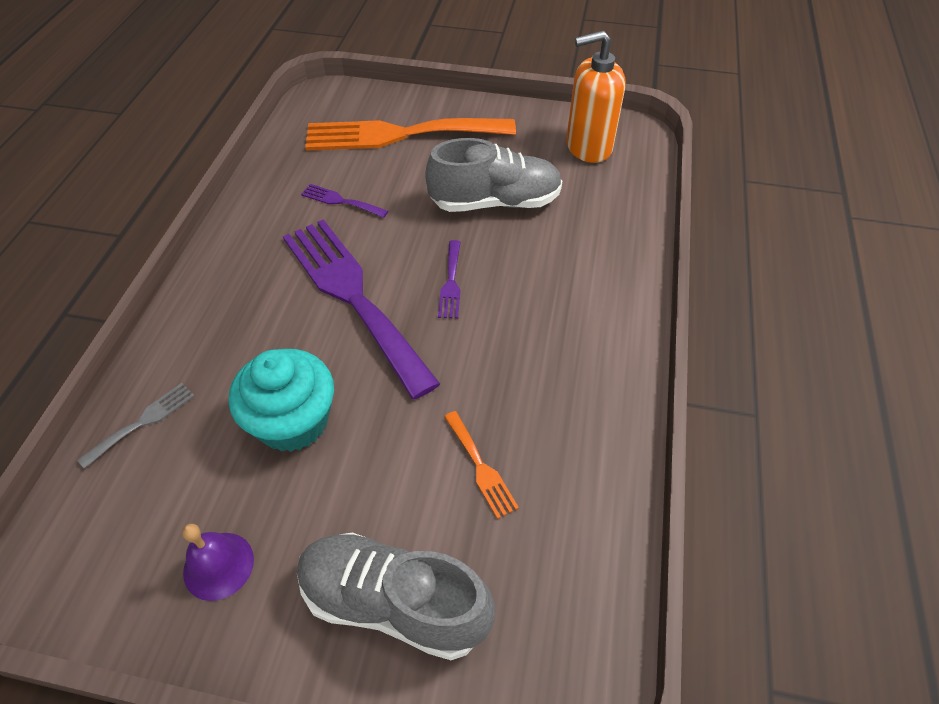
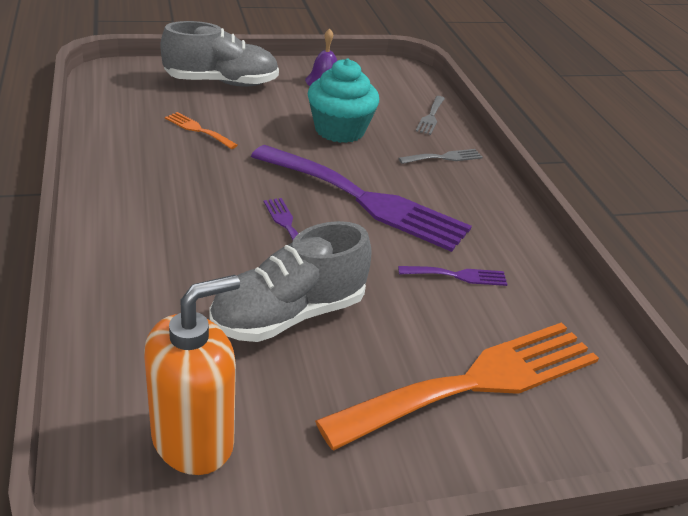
camera: 150 degrees right, 15 degrees down
none -> grey fork [398,149,483,164]

